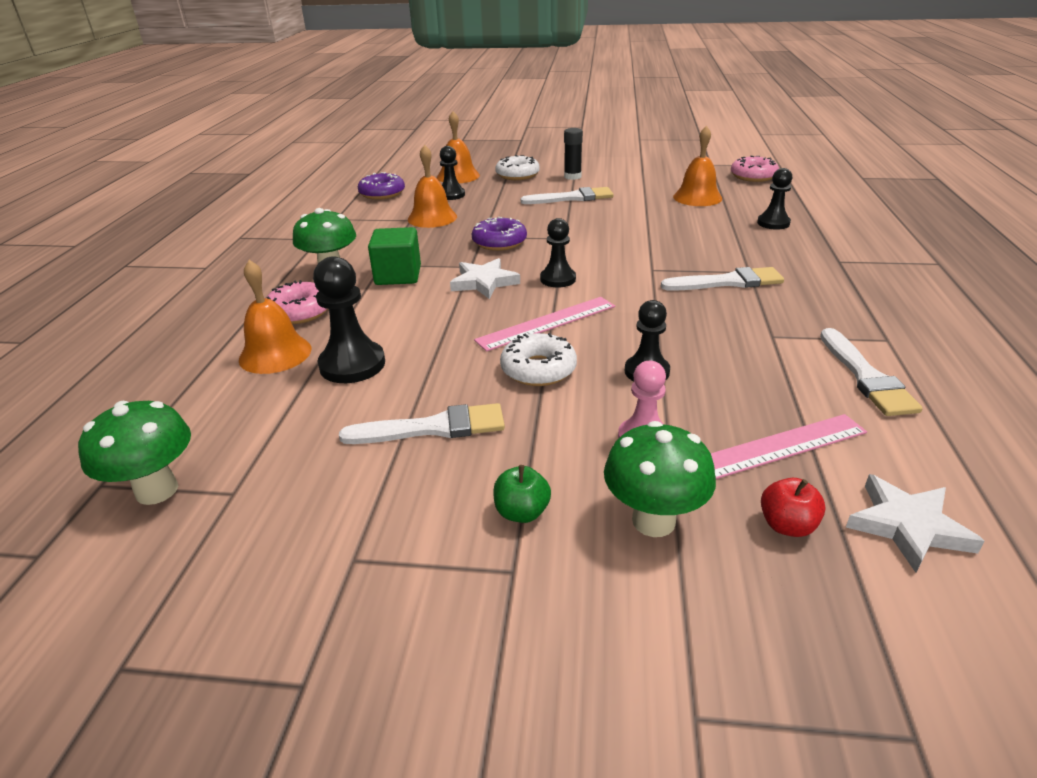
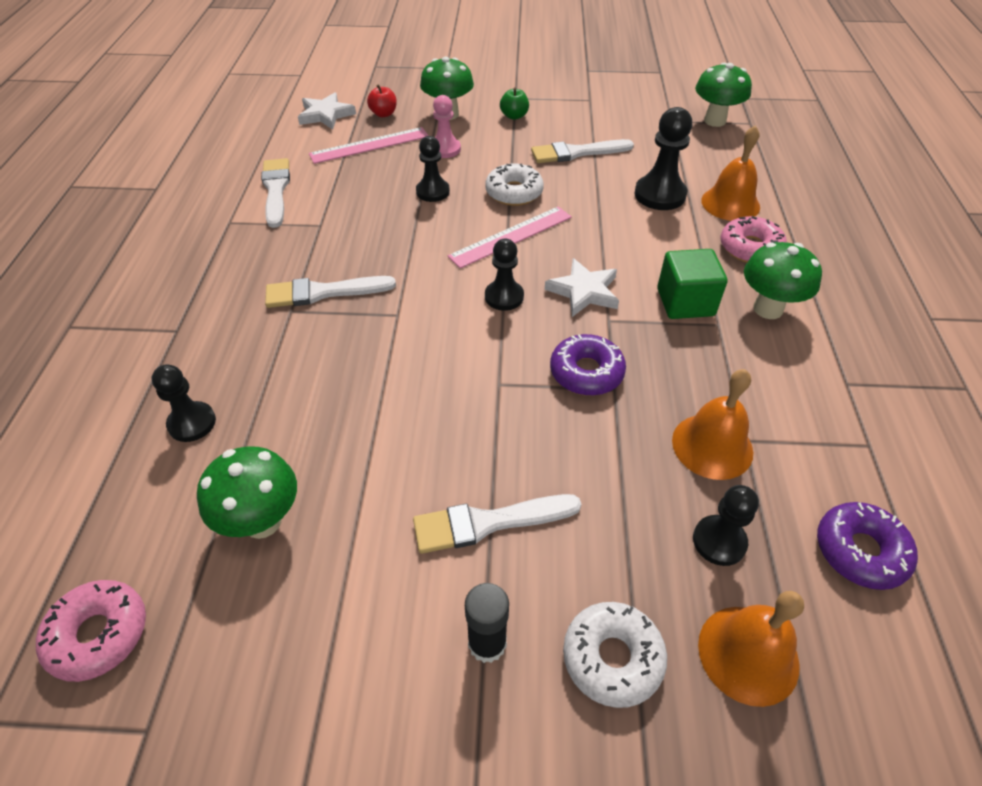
camera: 175 degrees right, 15 degrees up
orange bell [673,126,722,206] -> green mushroom [197,446,297,539]

